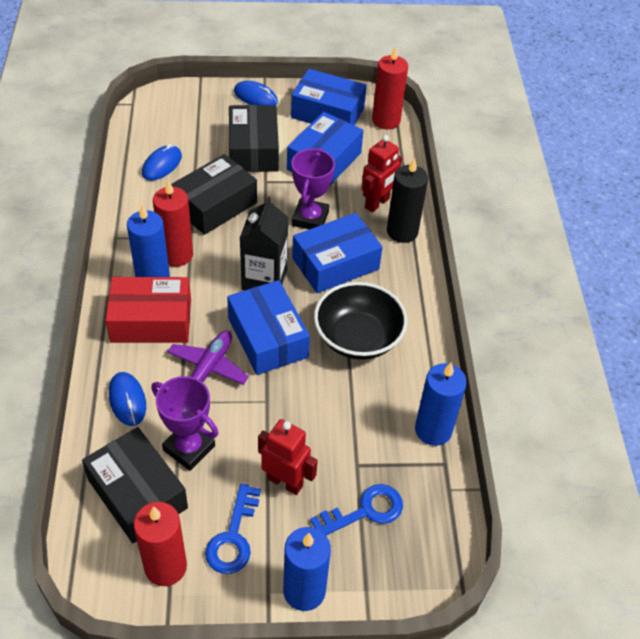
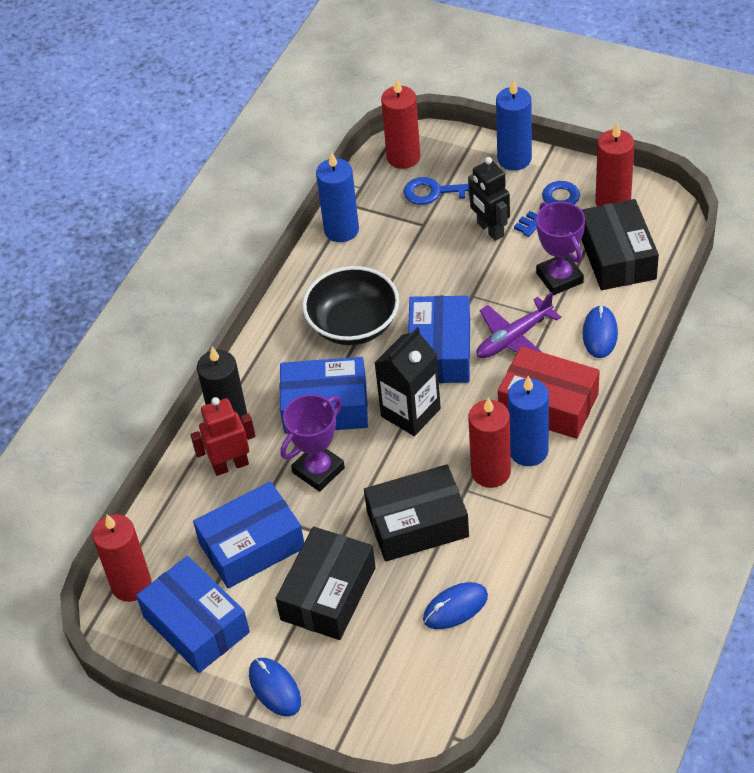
camera: 145 degrees left, 0 degrees up
red robot [258,419,318,495] -> black robot [468,157,510,241]
none -> red candle [381,79,420,169]

